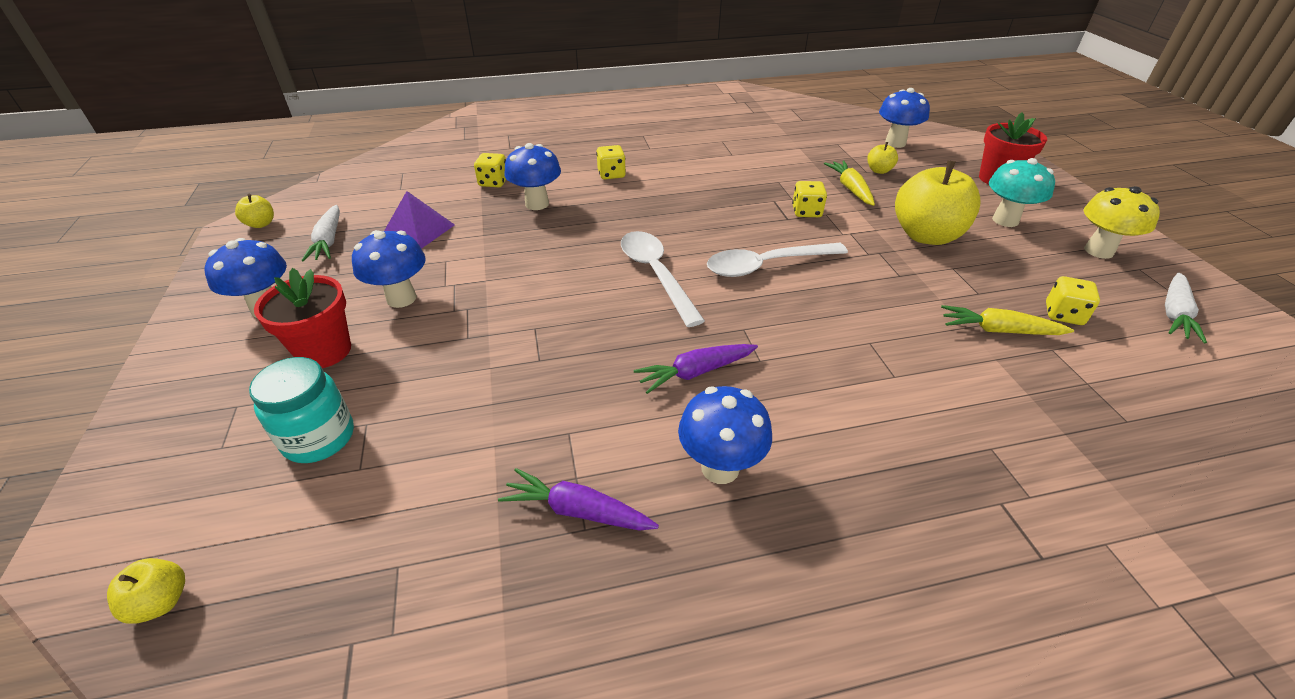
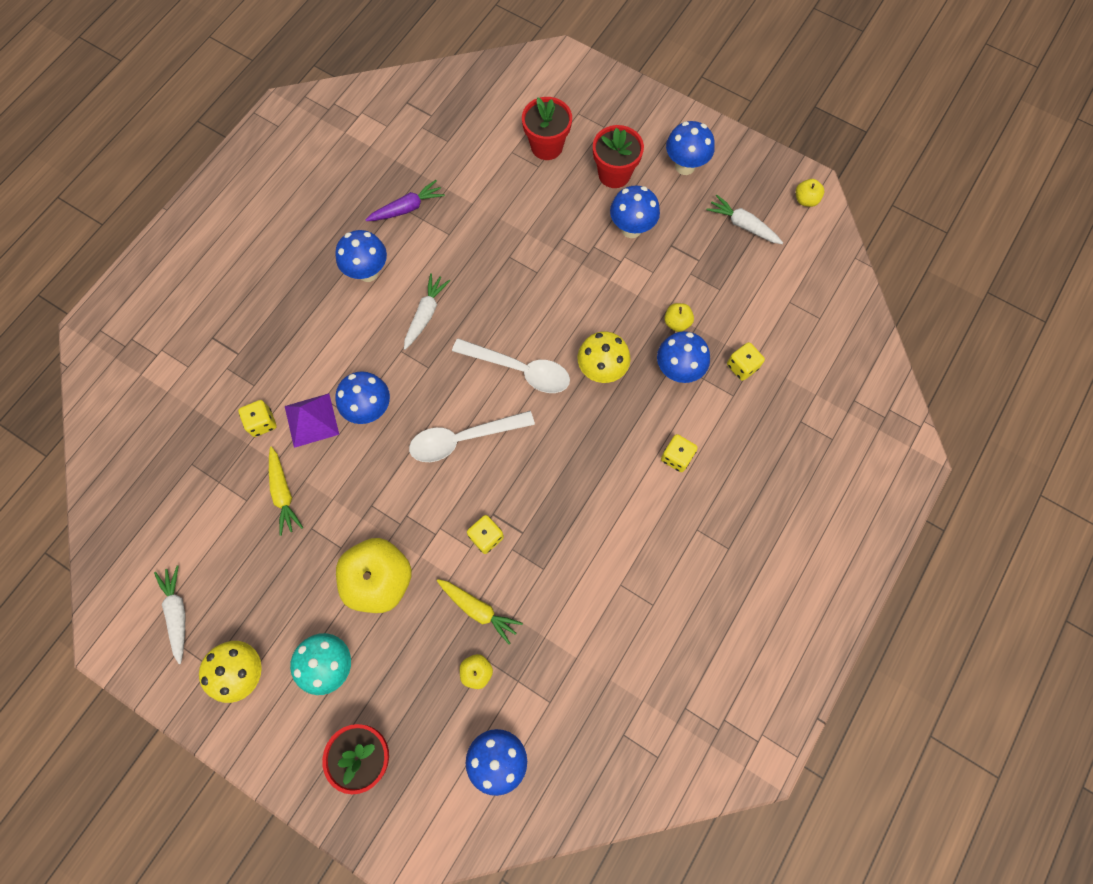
camera: 135 degrees right, 30 degrees up
yellow apple [107,558,185,624] -> yellow apple moved to [664,303,694,332]
turquoise jar [249,357,354,463] -> red flower pot [522,97,572,160]
purple pyramid [384,191,455,249] -> purple pyramid moved to [285,393,339,448]
purple carrot [634,344,758,394] -> white carrot [404,273,450,350]
white spoon [707,243,848,277] -> white spoon turned 135 degrees counterclockwise [409,411,535,462]
yellow carrot [941,305,1074,335] -> yellow carrot turned 105 degrees clockwise [269,447,303,536]
yellow dice [1046,276,1100,325] -> yellow dice moved to [238,400,277,437]
none -> blue mushroom [335,371,390,424]
none -> yellow mushroom [578,331,631,383]

